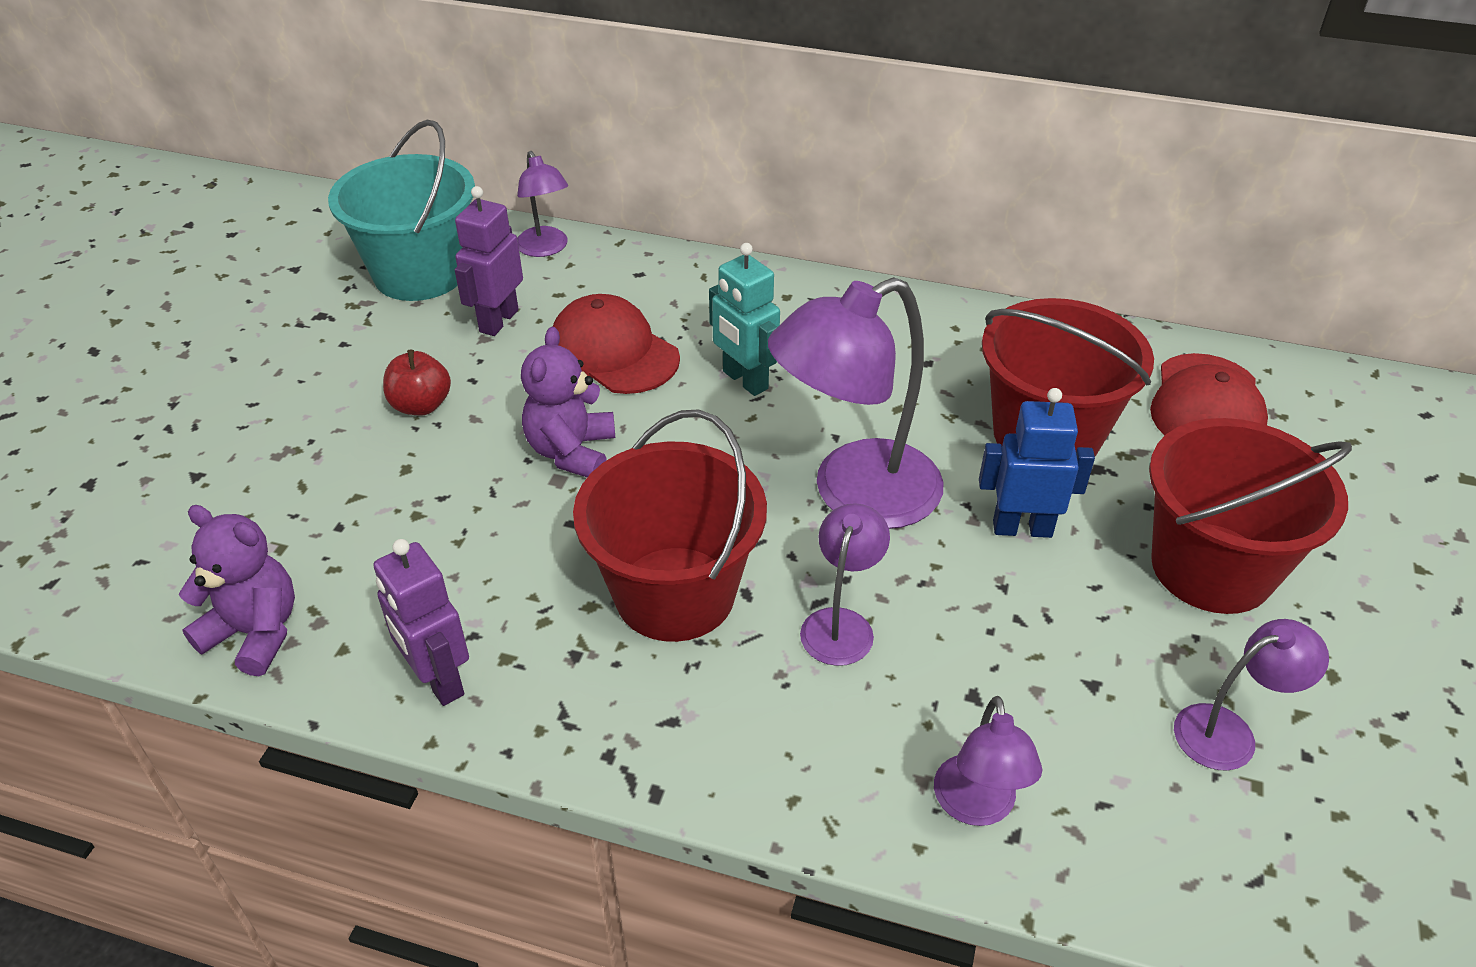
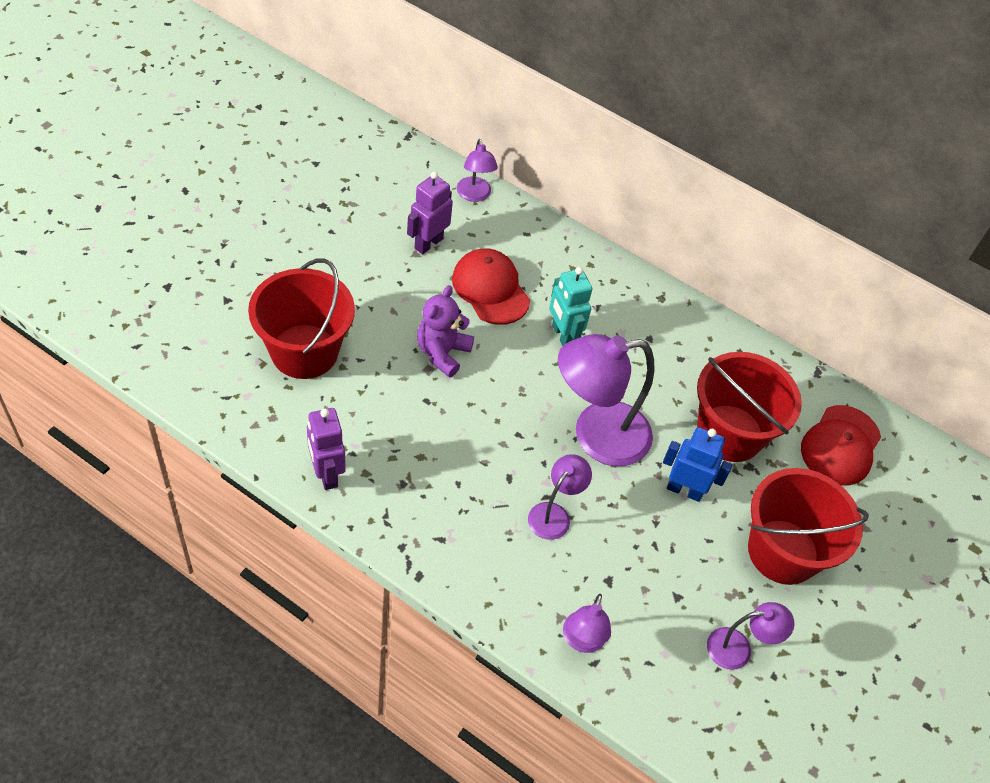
camera: 10 degrees right, 10 degrees up
purple teddy bear [178,505,295,676] -> none
turquoise bucket [328,120,475,301] -> none
red apple [383,350,451,415] -> none
red bucket [573,410,767,642] -> red bucket moved to [248,258,355,379]

